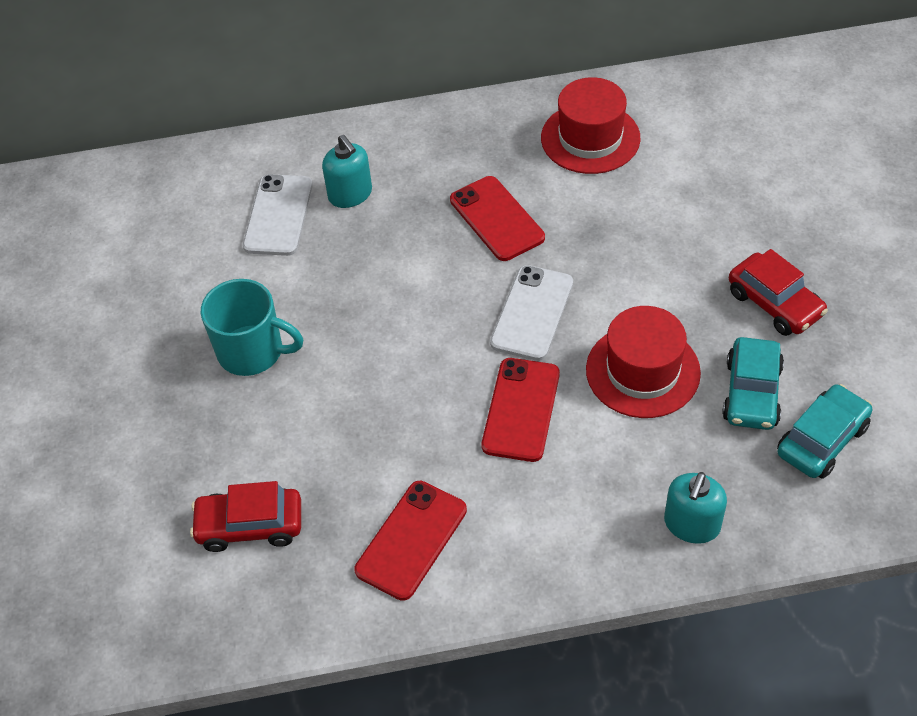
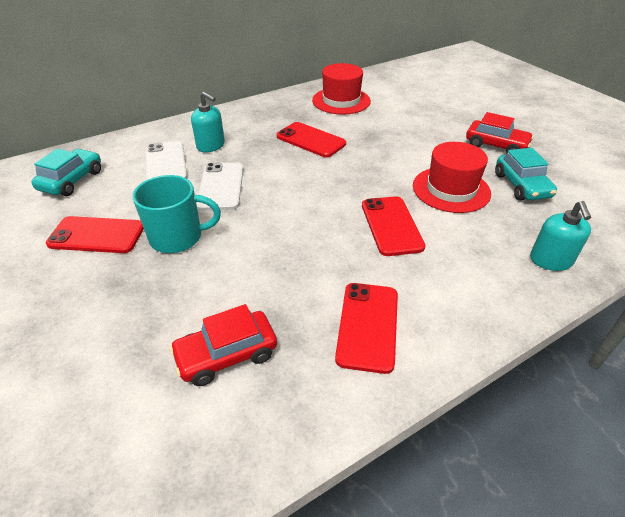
camera: 25 degrees left, 10 degrees down
white phone [490,265,573,361] -> white phone moved to [196,162,243,211]
turquoise car [777,384,873,479] -> turquoise car moved to [31,149,101,196]
none -> red phone [46,216,144,253]

